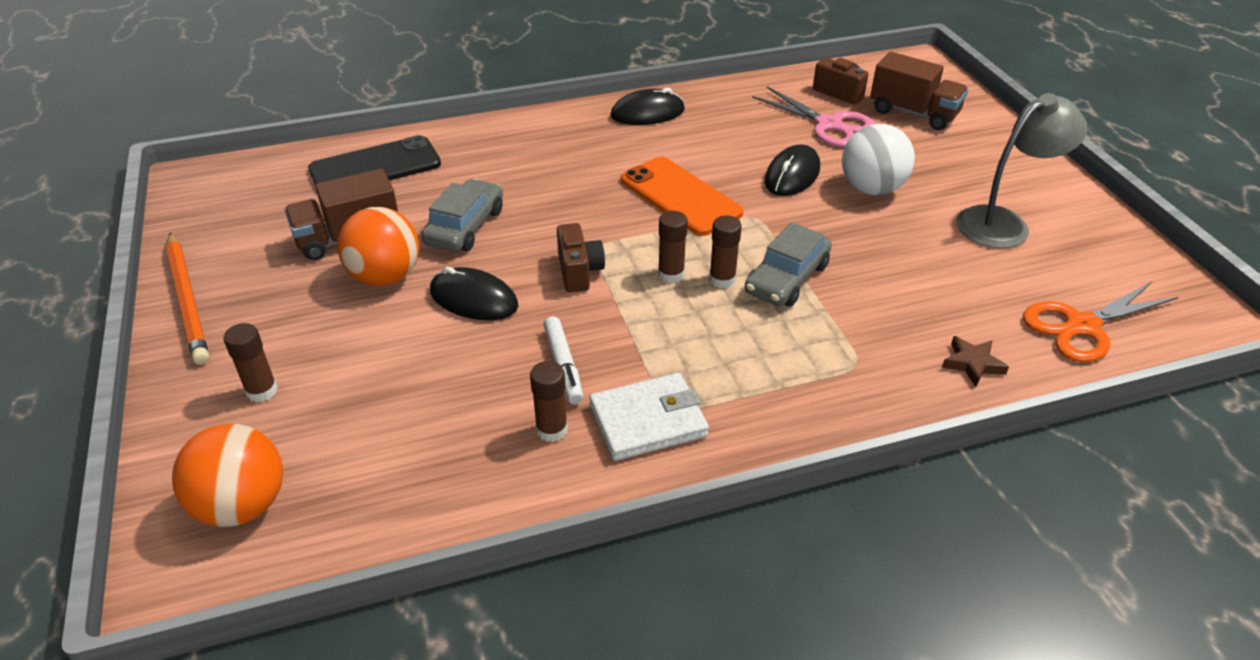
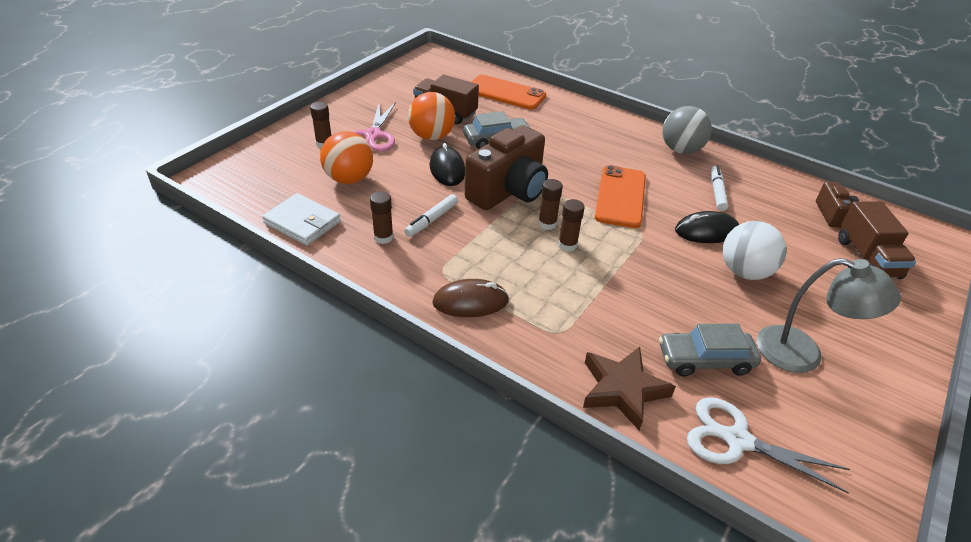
camera: 50 degrees right, 0 degrees up
orange pencil [166,233,209,365] -> none
orange ball [172,424,283,527] -> orange ball moved to [320,131,373,184]
black phone [308,135,441,186] -> orange phone [471,75,546,110]
brown camera [557,223,605,292] -> brown camera [465,125,548,210], size x2.00
white wallet [589,373,709,461] -> white wallet moved to [262,193,341,246]
black mouse [611,88,685,125] -> grey ball [663,106,712,154]
grey car [745,222,832,307] -> grey car moved to [659,323,761,376]
pink scissors [752,86,875,147] -> pink scissors moved to [353,102,396,152]
brown star [942,336,1009,387] -> brown star [583,347,676,431], size x1.83
orange scissors [1023,282,1179,362] -> white scissors [687,397,850,494]
none -> brown mouse [432,279,509,317]
none -> white marker [711,165,728,211]

